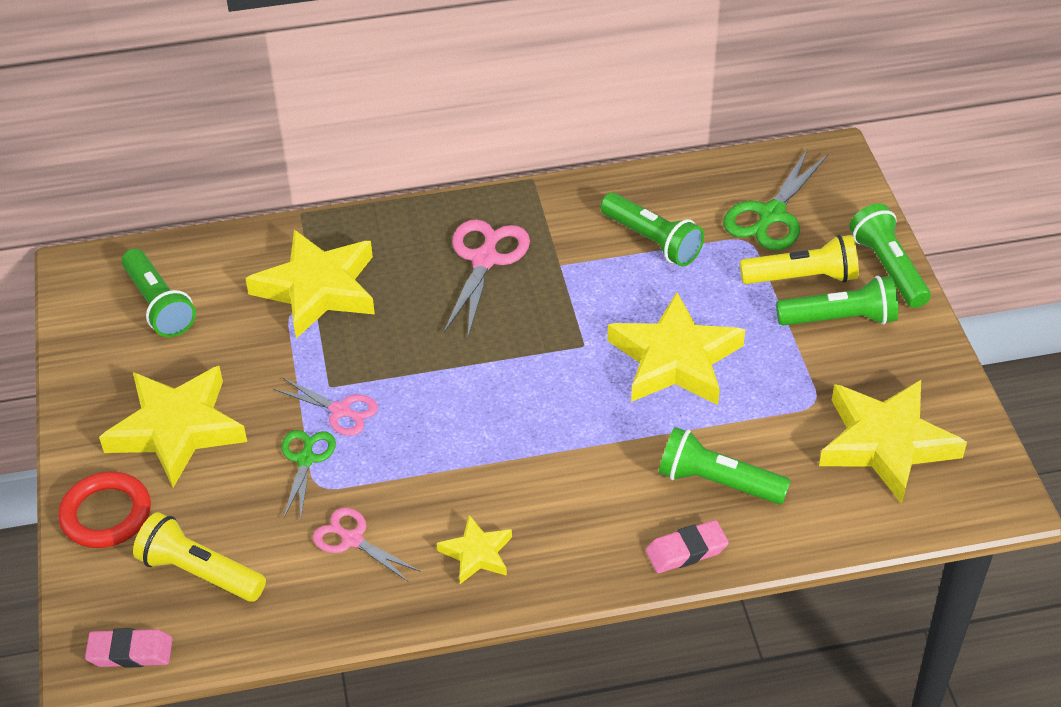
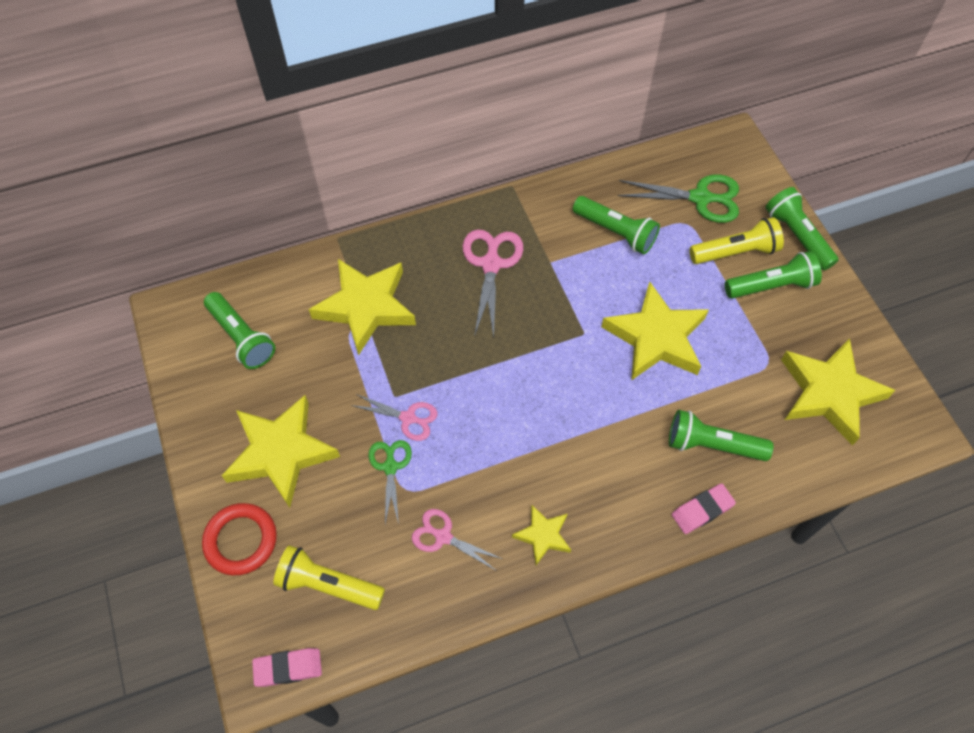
camera: 10 degrees left, 15 degrees up
green scissors [723,148,828,251] -> green scissors turned 105 degrees counterclockwise [618,174,739,223]

